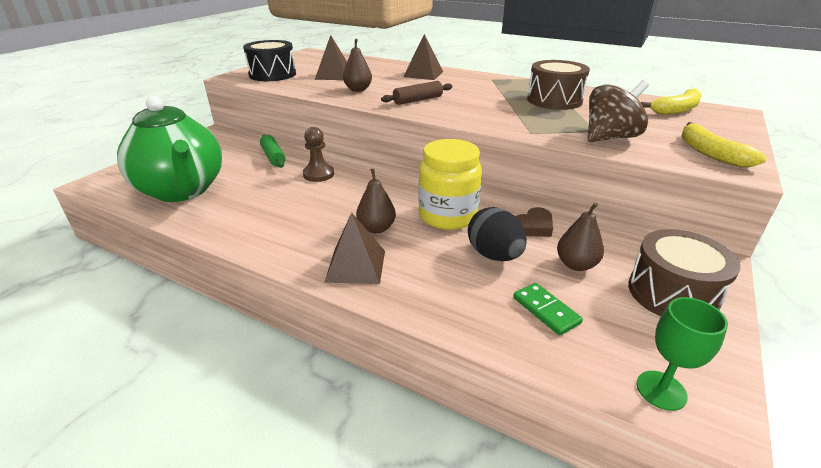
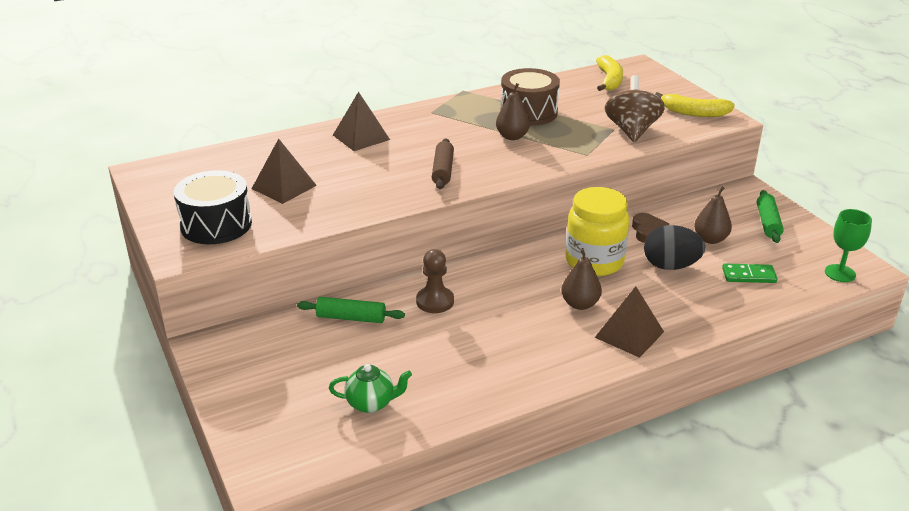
camera: 55 degrees left, 0 degrees up
green teapot [117,96,222,202] -> green teapot [329,364,412,413], size x0.40
brown pear [343,39,372,92] -> brown pear moved to [496,83,530,140]
brown drum [628,229,741,317] -> green rolling pin [757,190,784,243]

